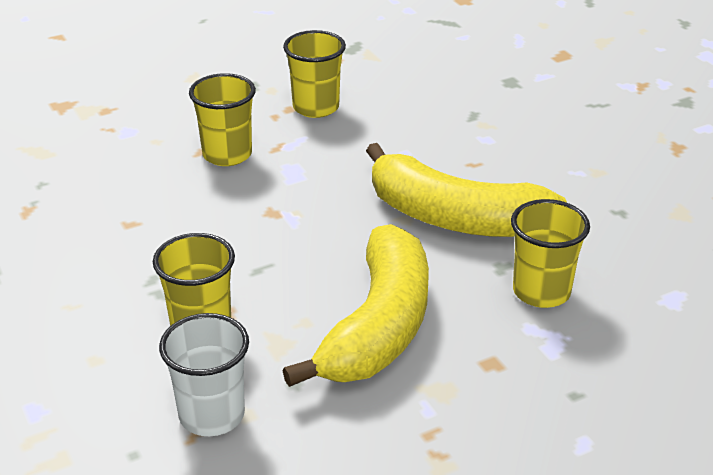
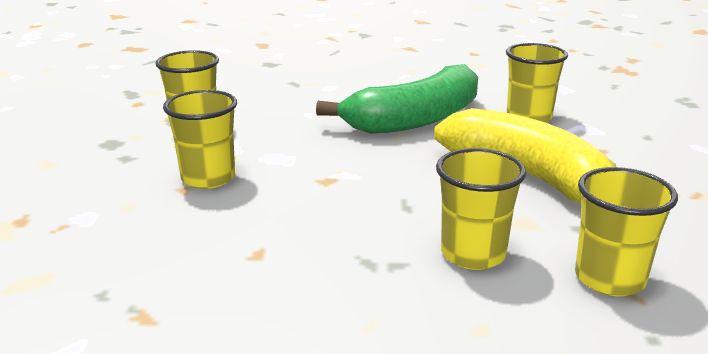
camera: 60 degrees left, 10 degrees down
white cup [159,313,249,436] -> yellow cup [575,167,678,296]
yellow banana [366,143,567,237] -> green banana [316,64,478,134]

